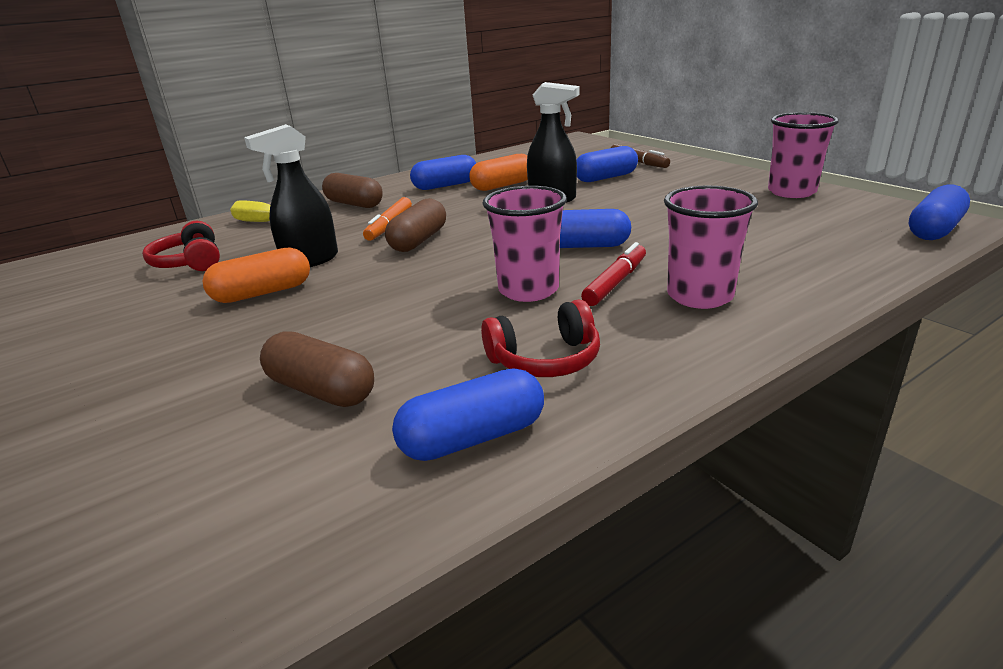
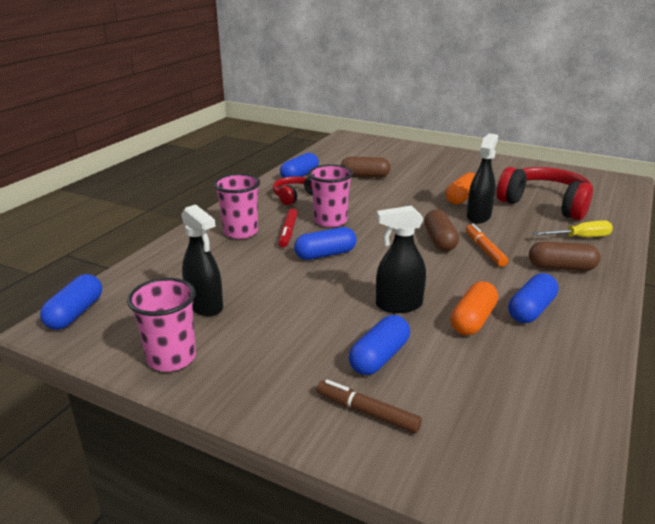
camera: 150 degrees right, 0 degrees up
red headphones [142,221,220,271] -> red headphones [497,167,593,220], size x1.82
none -> black spray bottle [181,204,223,316]

